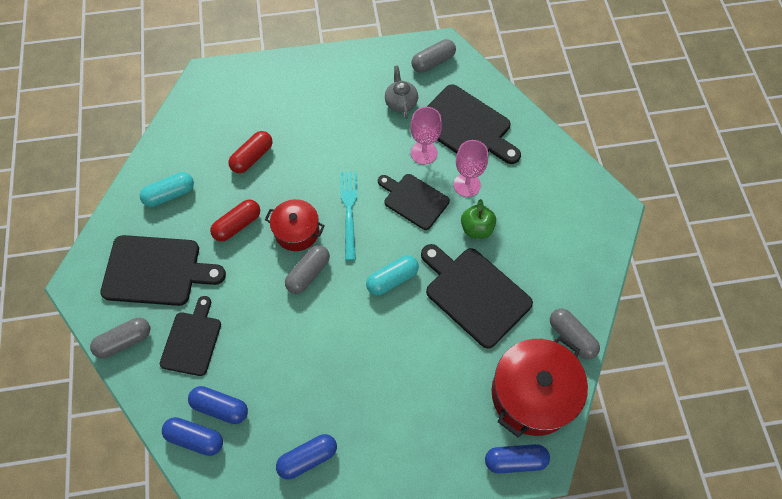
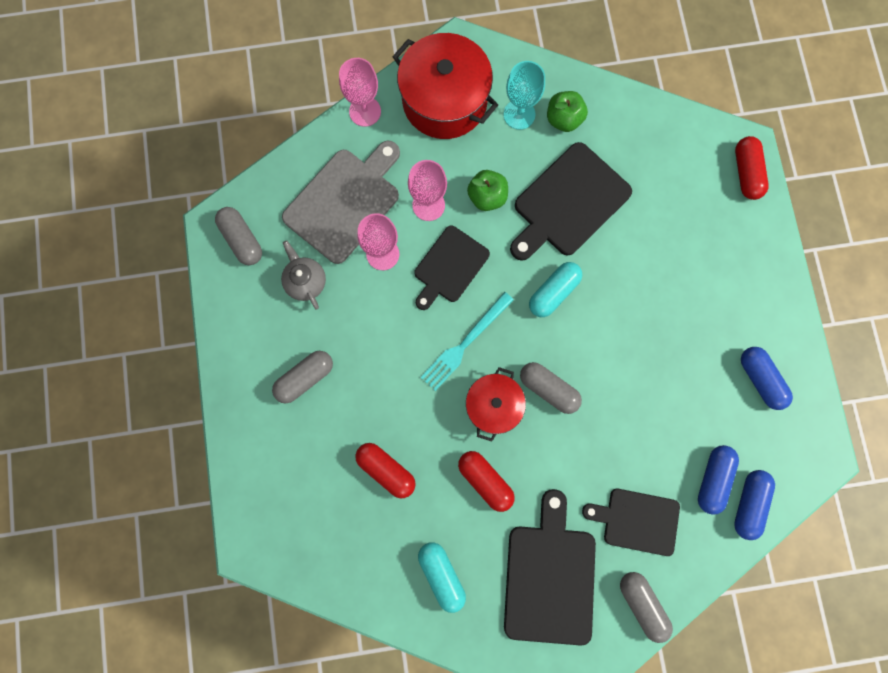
camera: 90 degrees left, 15 degrees up
turquoise fork [340,172,357,261] -> turquoise fork turned 45 degrees counterclockwise [421,292,514,391]
turquoise capsule [366,256,419,295] -> turquoise capsule turned 75 degrees clockwise [529,262,583,317]
grey teapot [385,66,418,119] -> grey teapot turned 75 degrees clockwise [281,241,326,310]
black cutting board [427,84,521,164] -> grey cutting board [282,141,400,264]
blue capsule [485,444,550,473] -> red capsule [735,136,769,200]
red pot [492,336,588,437] -> red pot moved to [392,33,498,139]
grey capsule [550,308,600,359] -> grey capsule moved to [272,351,333,403]
none -> pink goblet [339,58,381,127]
none -> turquoise goblet [504,61,545,130]
none -> green apple [547,91,588,132]

